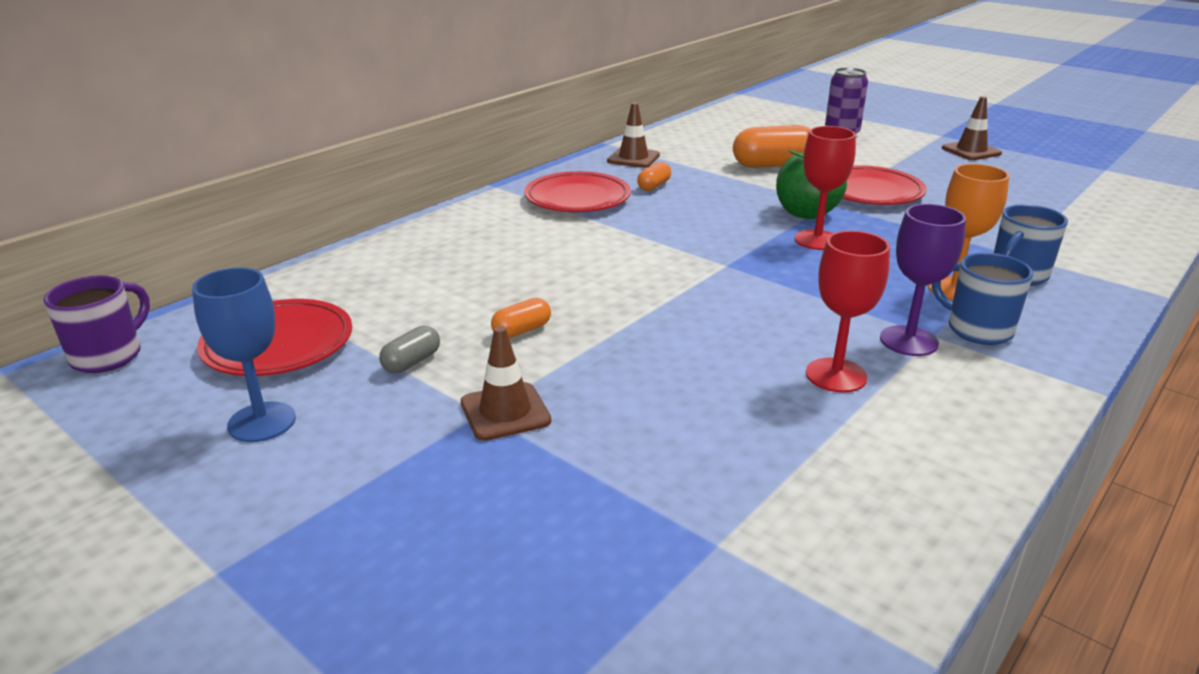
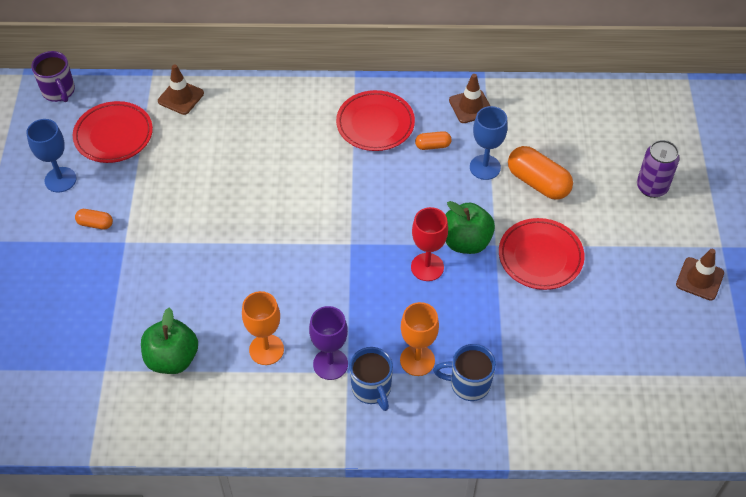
camera: 50 degrees right, 25 degrees up
purple mug [43,275,150,373] -> purple mug turned 75 degrees clockwise [31,51,75,102]
grey capsule [379,326,440,373] -> none
brown traffic cone [461,326,551,441] -> brown traffic cone moved to [158,64,204,115]
orange capsule [491,298,551,338] -> orange capsule moved to [75,209,113,230]
red goblet [806,231,890,393] -> orange goblet [242,291,284,365]
blue mug [932,253,1034,345] -> blue mug turned 150 degrees clockwise [350,347,393,411]
none -> green apple [141,308,198,374]
none -> blue goblet [470,106,508,180]

